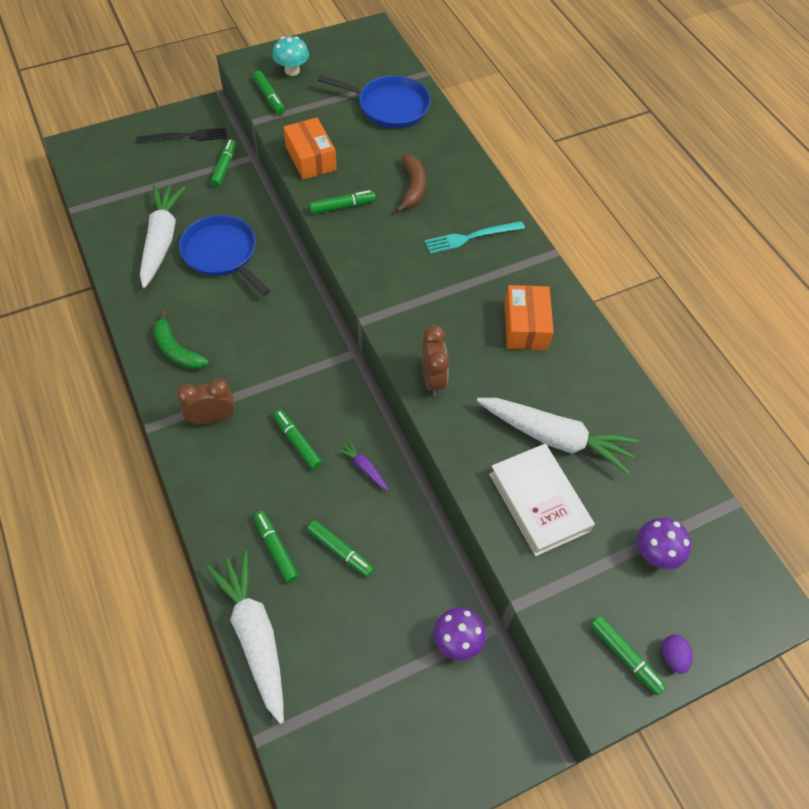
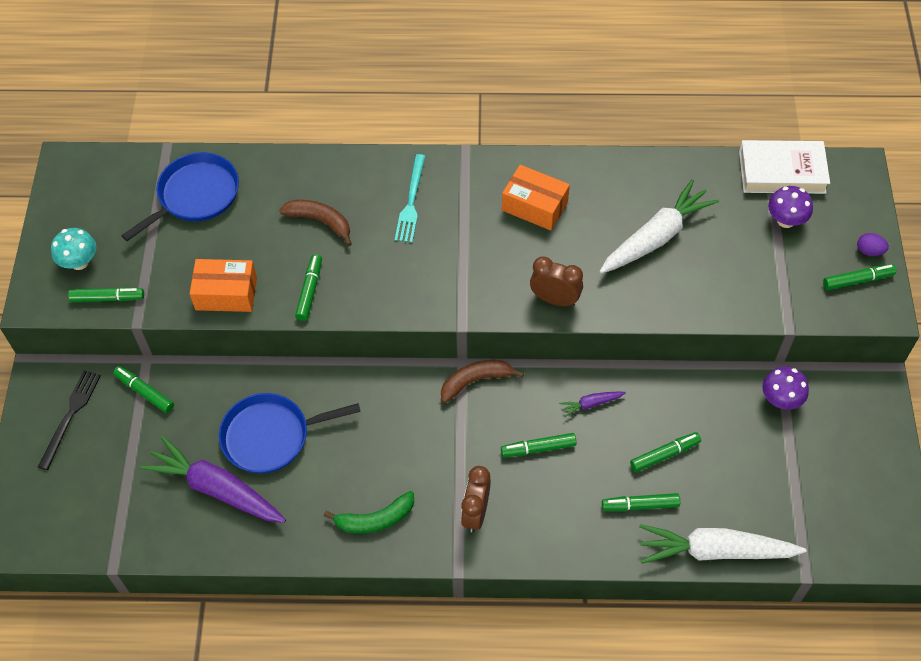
camera: 60 degrees left, 0 degrees up
white carrot [140,185,186,288] -> purple carrot [141,436,286,523]
white book [489,444,595,556] -> white book moved to [739,140,830,194]
none -> brown banana [441,360,524,403]

